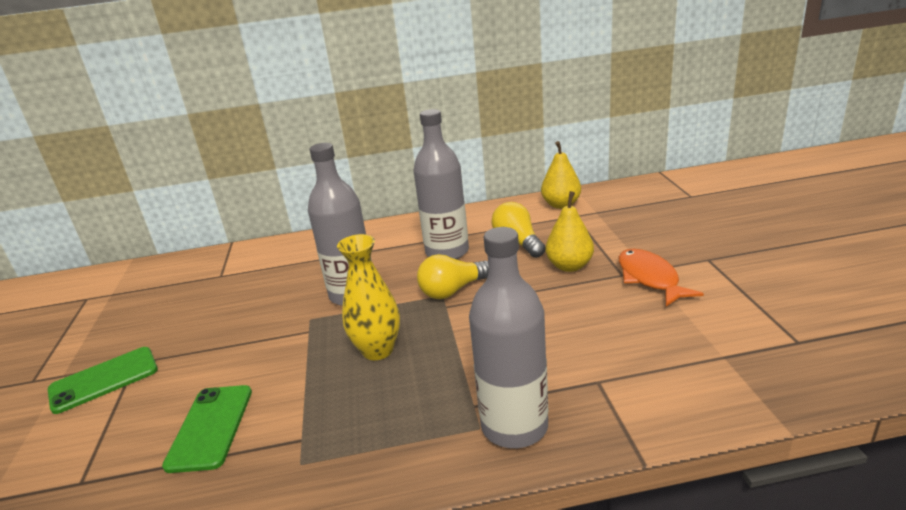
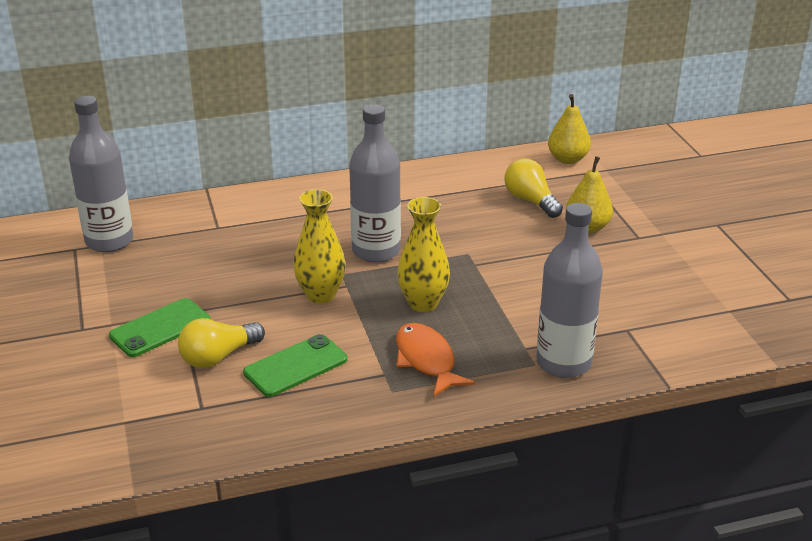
camera: 10 degrees left, 5 degrees up
green phone [162,385,252,473] -> green phone turned 60 degrees clockwise [243,334,347,397]
grey bottle [413,109,469,259] -> grey bottle moved to [69,96,133,252]
yellow light bulb [417,254,488,299] -> yellow light bulb moved to [178,318,265,368]
orange fish [619,249,704,306] -> orange fish moved to [396,323,475,396]
none -> yellow vase [293,189,346,304]

